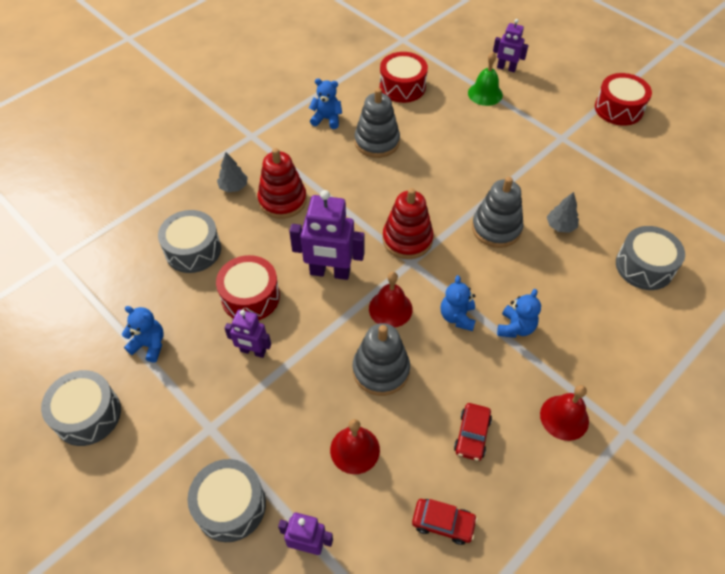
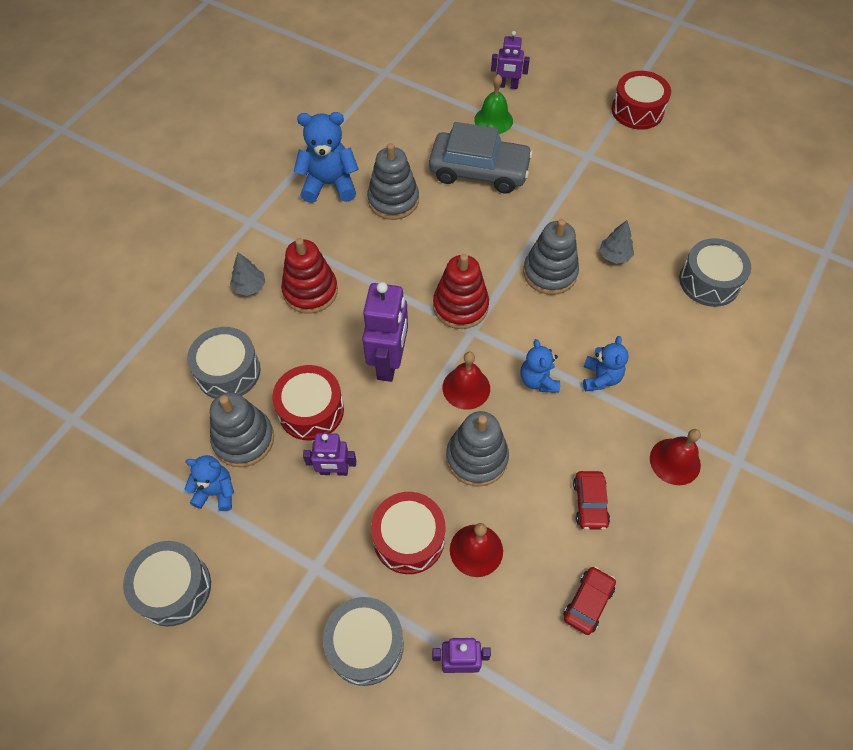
camera: 15 degrees left, 5 degrees up
purple robot [289,190,364,280] -> purple robot turned 75 degrees counterclockwise [362,282,408,382]
blue teddy bear [309,78,342,129] -> blue teddy bear [294,112,359,203], size x1.62
red drum [380,52,428,103] -> red drum moved to [371,492,446,574]
red car [412,499,477,545] -> red car turned 60 degrees counterclockwise [563,566,616,635]
none -> grey stacking toy [210,392,274,467]
none -> grey car [429,122,533,193]

